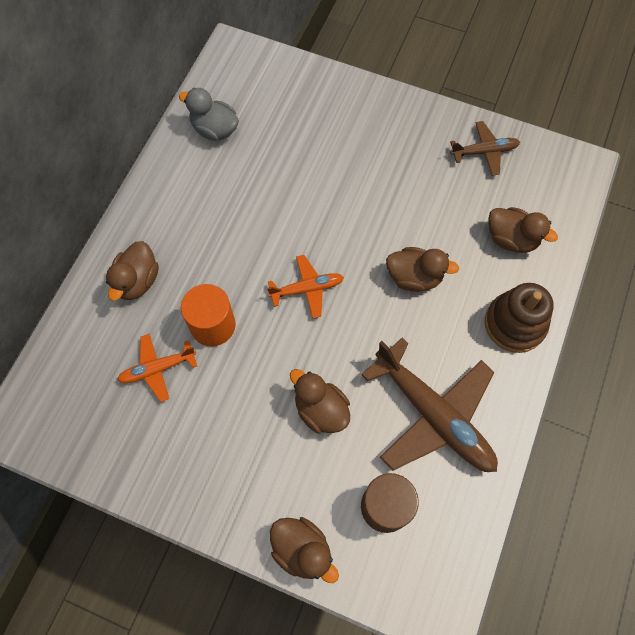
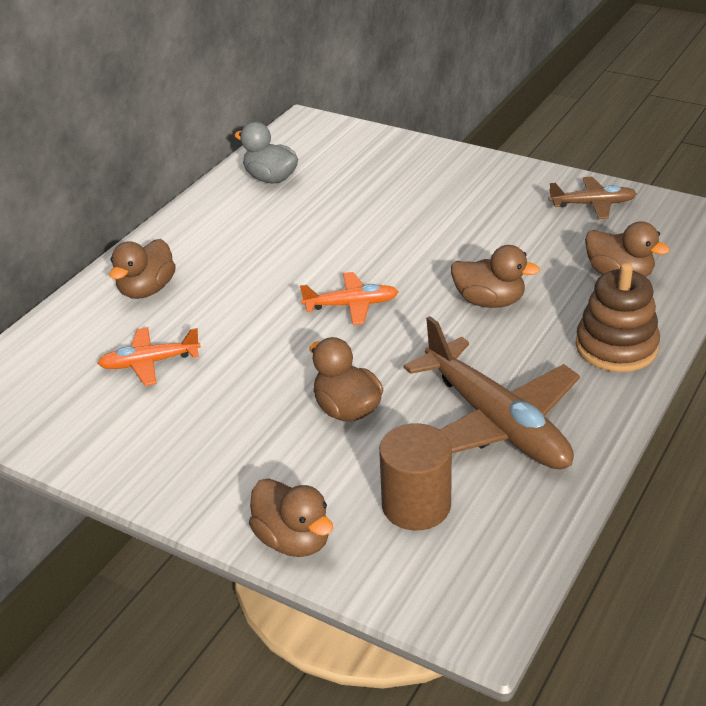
camera: 10 degrees right, 30 degrees down
orange cylinder [181,284,236,347] -> none

